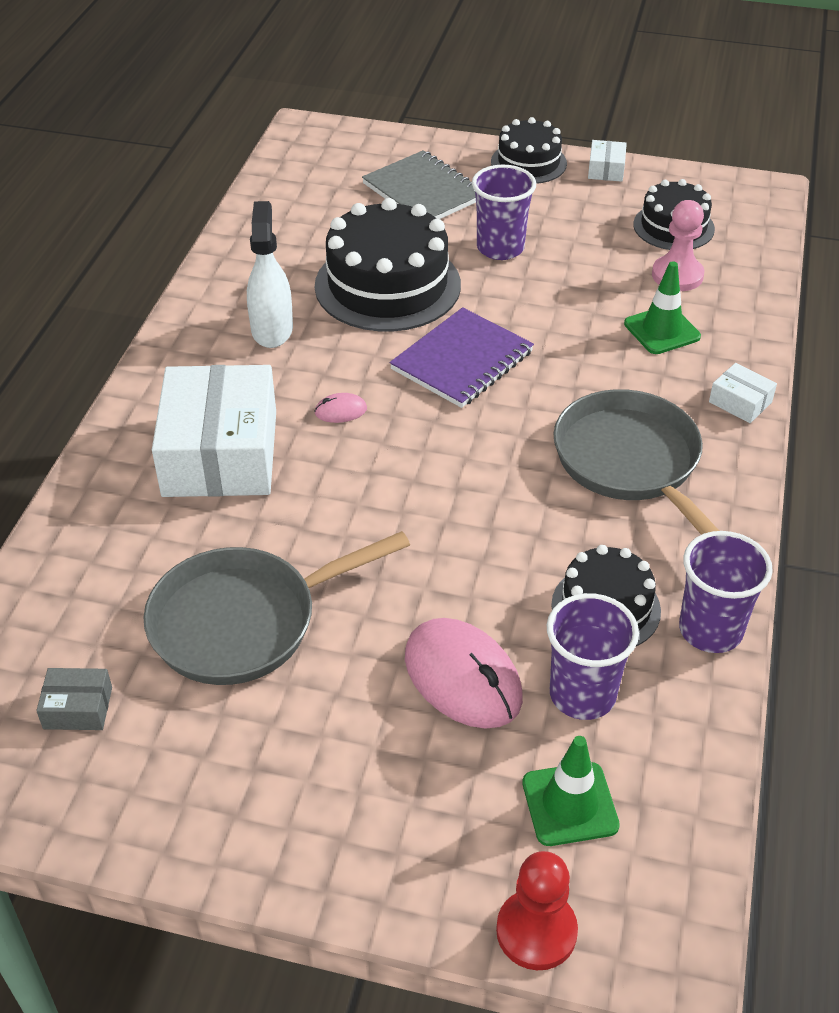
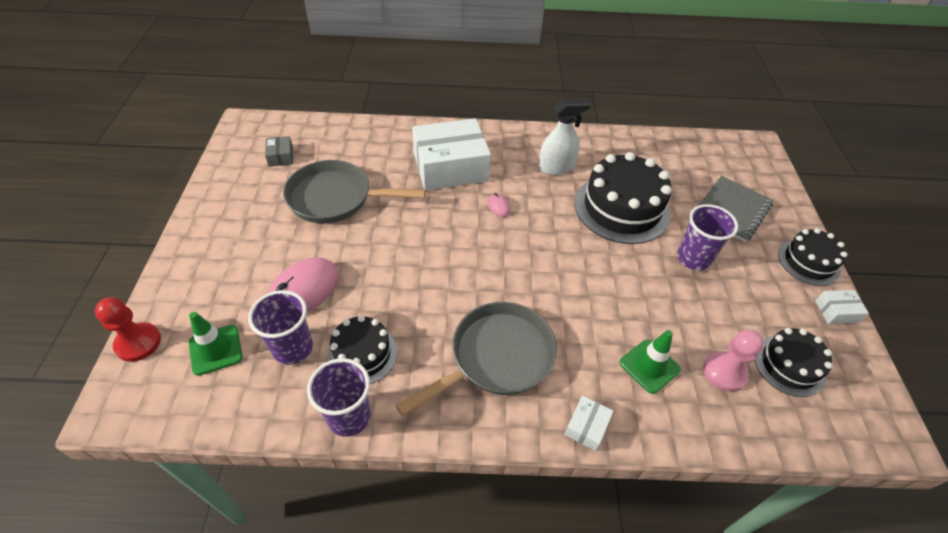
camera: 75 degrees right, 5 degrees up
grey pan [143,531,410,685] -> grey pan turned 45 degrees counterclockwise [283,160,426,223]
purple notebook [390,307,534,408] -> none

